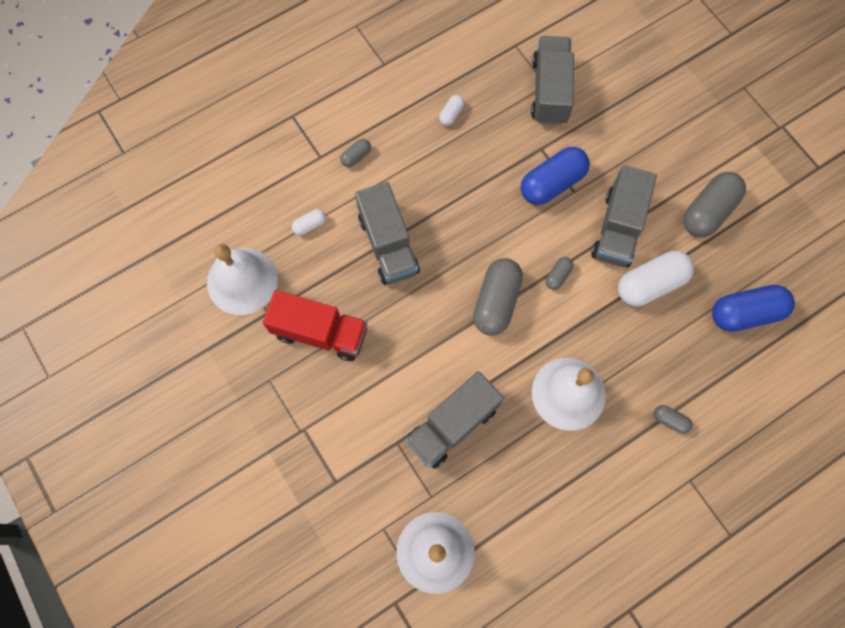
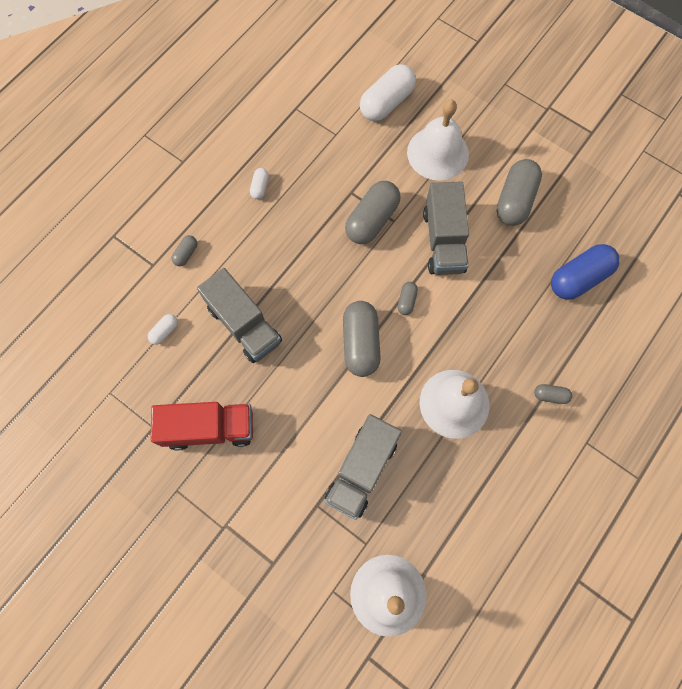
camera: 20 degrees left, 0 degrees up
white bell [207,244,278,315] -> white bell moved to [407,99,469,181]
blue capsule [521,147,590,205] -> grey capsule [345,181,400,244]
grey truck [531,36,574,125] -> none
white capsule [618,251,694,306] -> white capsule moved to [360,64,416,121]

